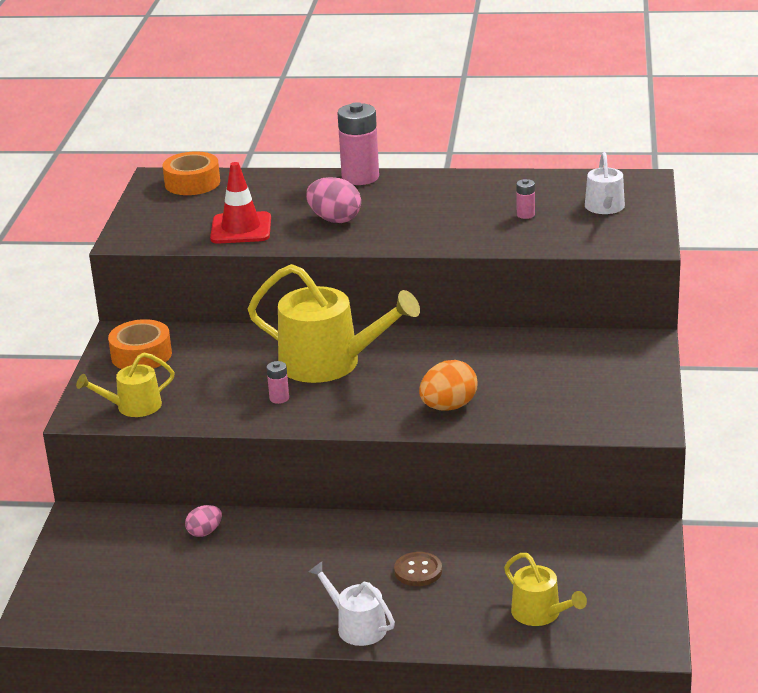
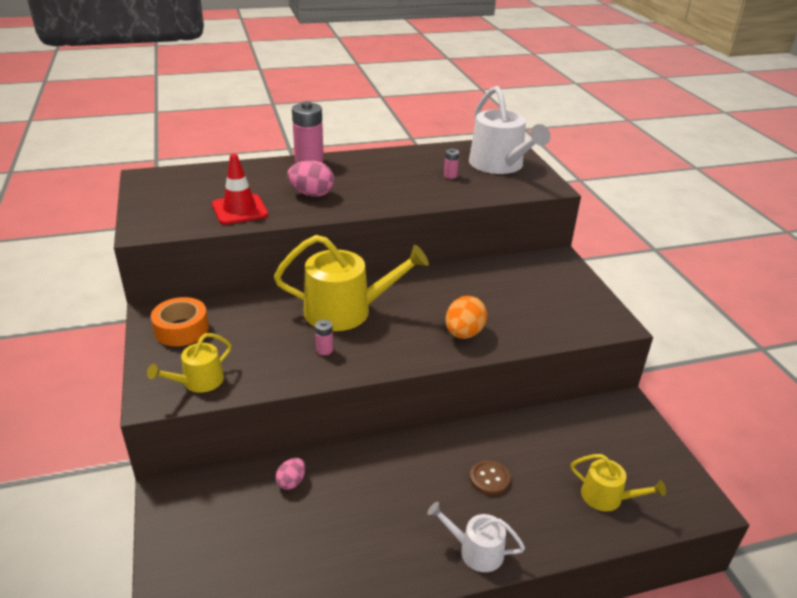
camera: 25 degrees left, 5 degrees up
orange tape [162,151,220,195] -> none
white watering can [585,152,625,214] -> white watering can [469,86,551,174], size x1.90

